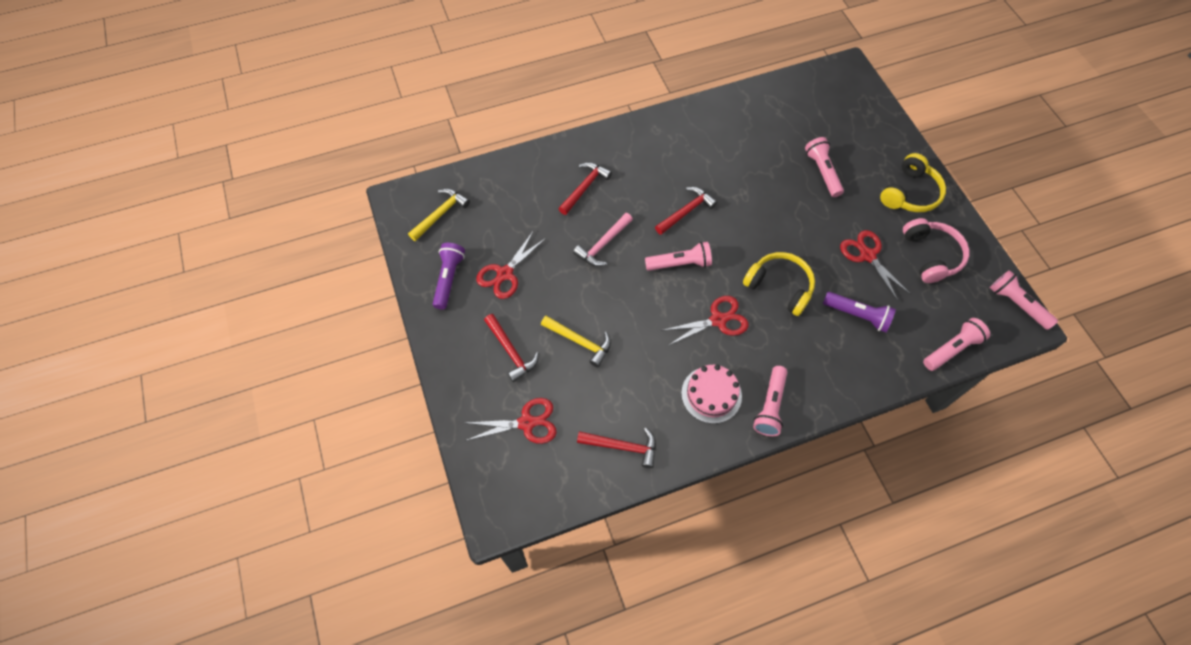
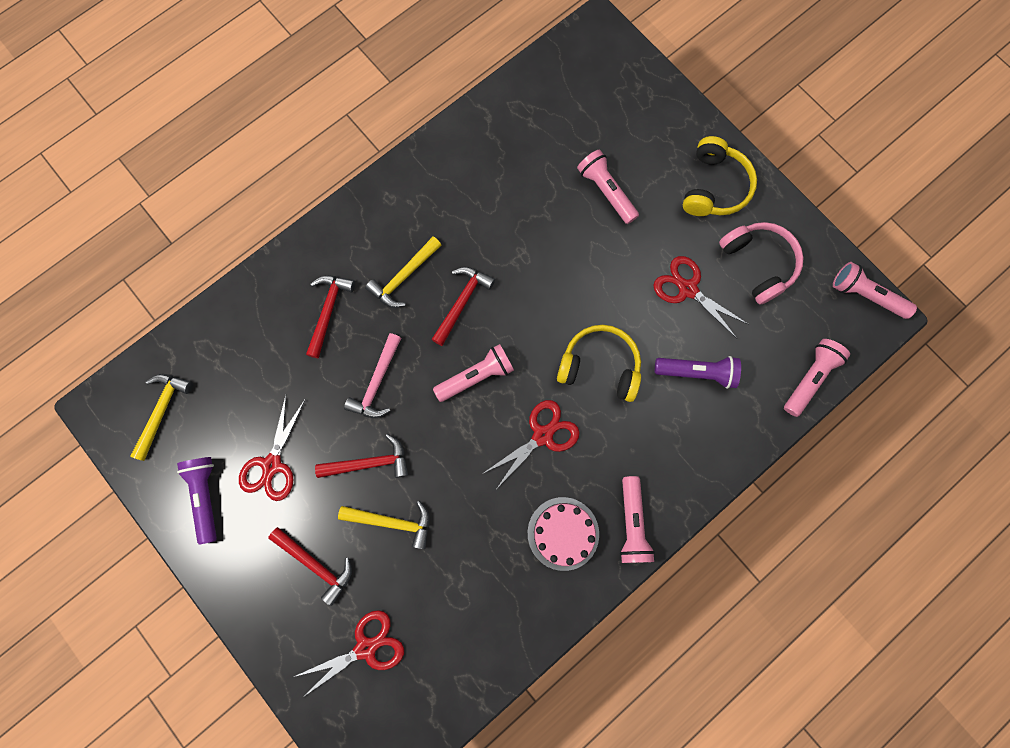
camera: 20 degrees left, 15 degrees up
red hammer [577,428,656,468] -> red hammer moved to [315,434,408,478]
none -> yellow hammer [365,237,441,308]

